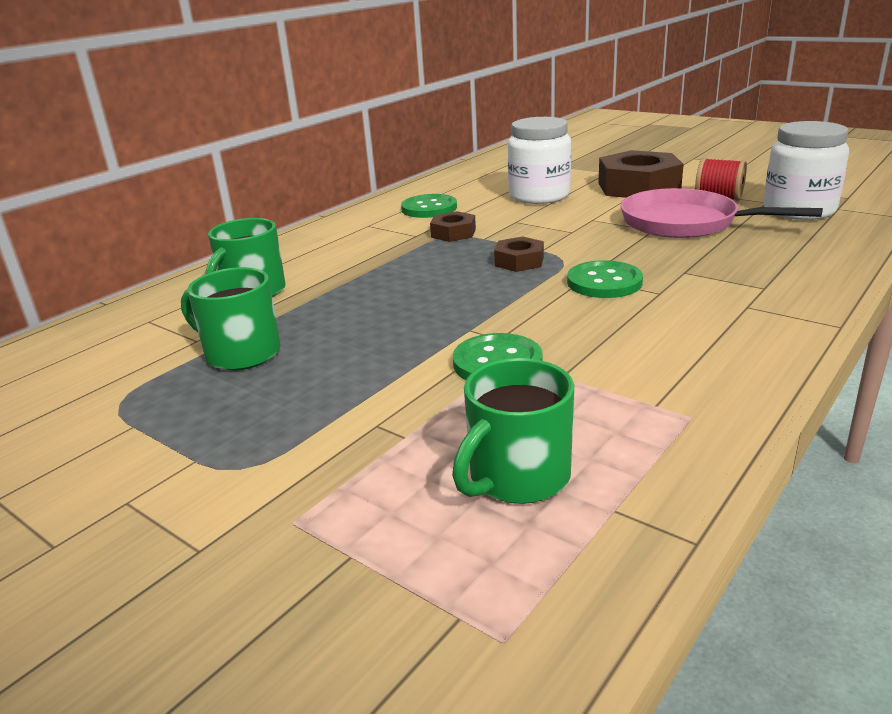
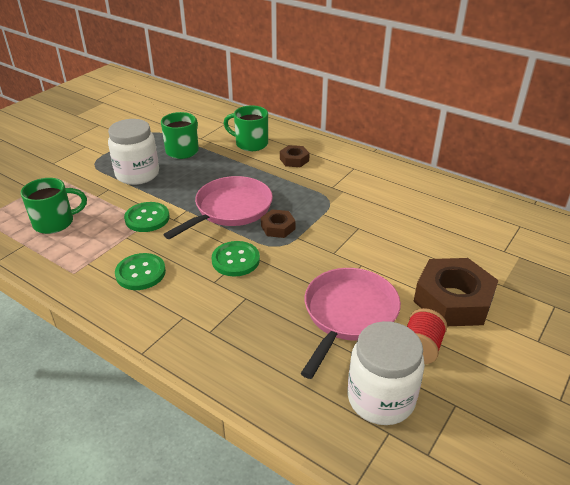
camera: 85 degrees right, 10 degrees up
green button [401,194,457,218] -> green button moved to [115,253,166,290]
brown nut [430,211,476,242] -> brown nut moved to [280,145,309,167]
green mug [452,358,574,504] -> green mug turned 120 degrees clockwise [21,178,87,234]
white jar [508,117,571,204] -> white jar moved to [108,119,159,185]
none -> pink pan [163,176,273,239]

